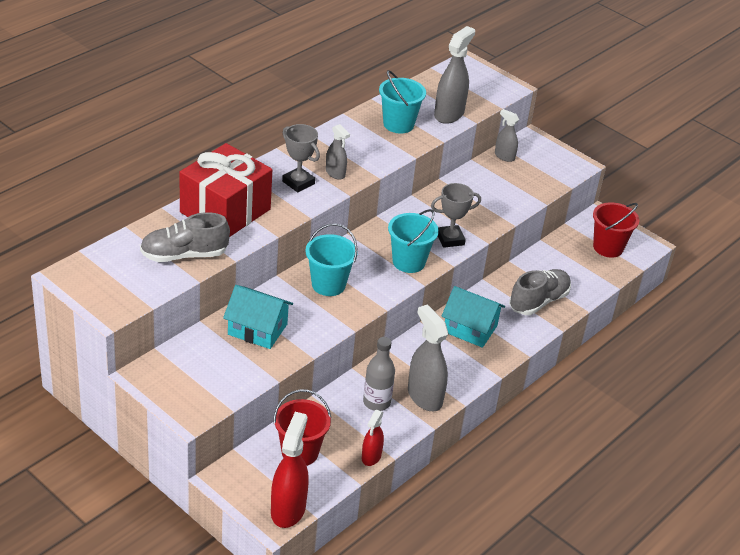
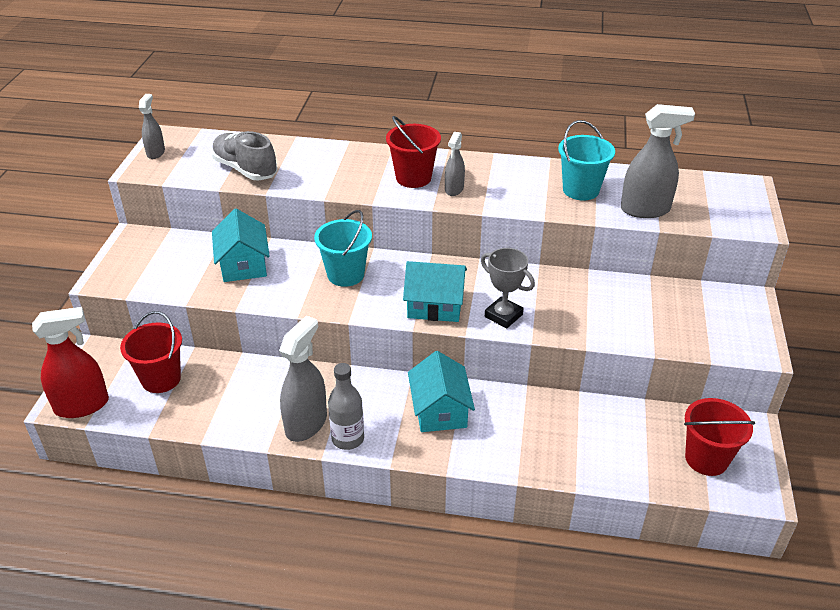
camera: 60 degrees right, 0 degrees up
red gift [179,143,272,237] -> none
grey trophy [282,124,320,193] -> red bucket [386,116,441,188]
red spray bottle [362,410,384,466] -> none
grey bottle [363,337,395,411] -> grey bottle moved to [328,363,364,450]
turquoise bucket [388,209,439,273] -> turquoise house [403,261,467,322]
grey spray bottle [495,109,519,162] -> grey spray bottle moved to [139,94,165,159]
grey shoe [509,269,571,315] -> none

